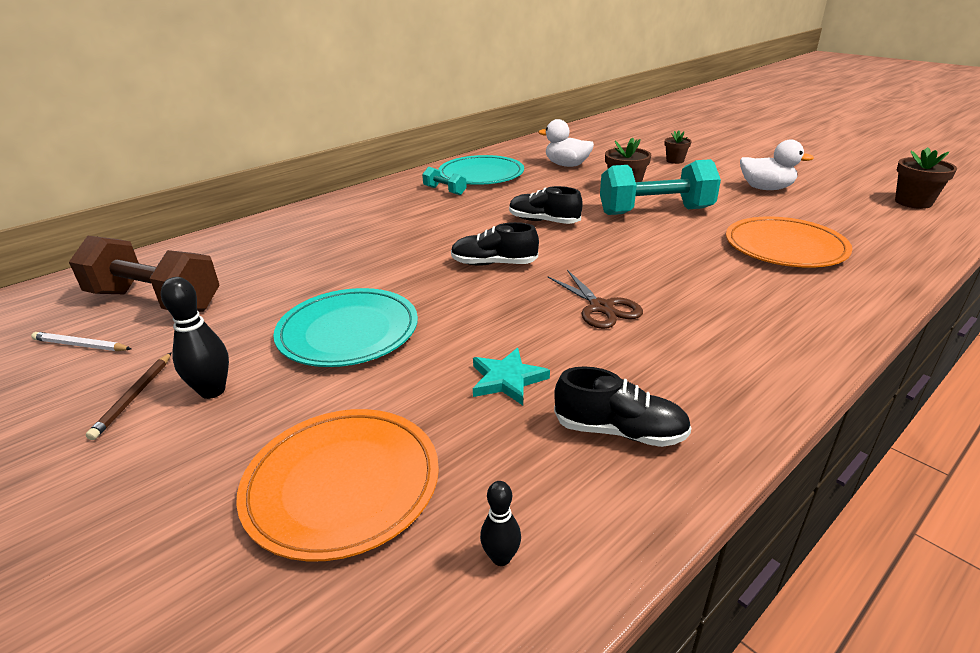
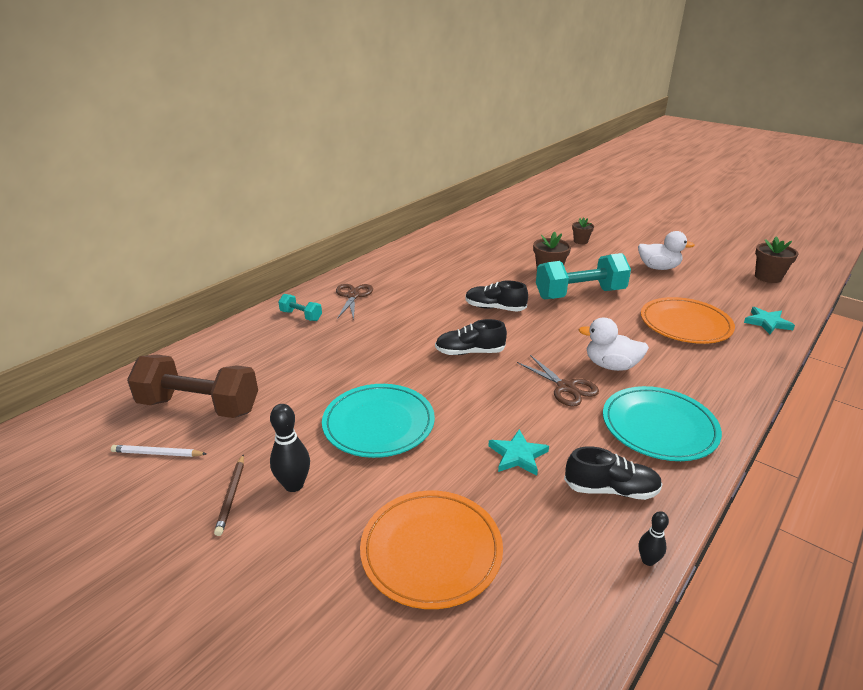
camera: 10 degrees left, 0 degrees up
turquoise dumbbell [422,167,467,195] -> turquoise dumbbell moved to [278,294,322,321]
turquoise plate [438,155,524,185] -> turquoise plate moved to [603,386,722,461]
black bowling pin [480,481,521,566] -> black bowling pin moved to [639,511,669,566]
white duck [538,119,594,167] -> white duck moved to [579,318,649,371]
none -> brown scissors [336,284,373,320]
none -> turquoise star [744,307,795,334]

